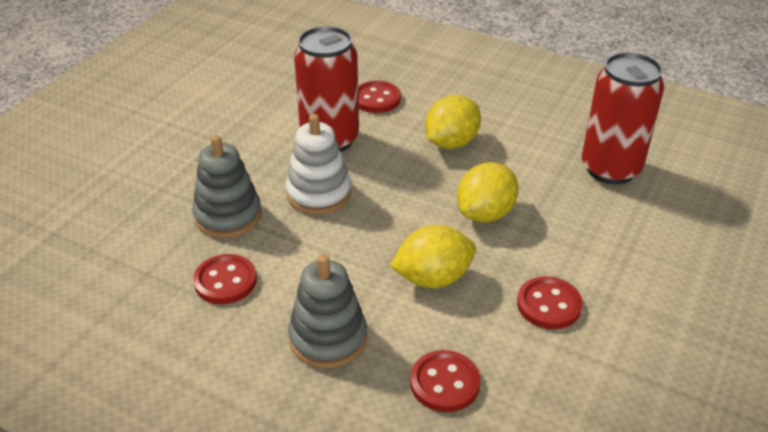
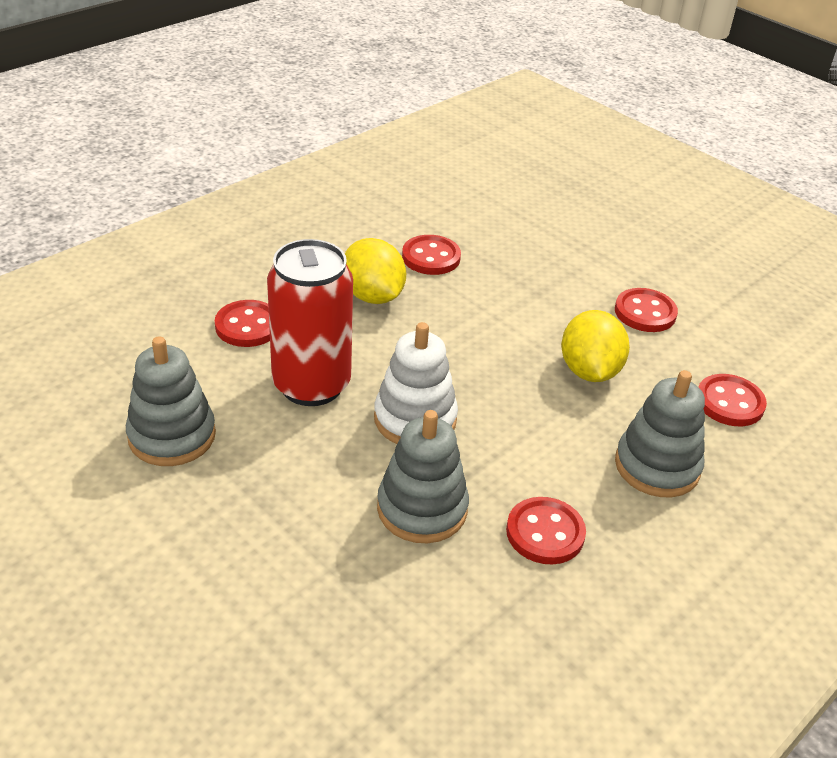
camera: 75 degrees left, 0 degrees up
yellow lemon [457,162,519,222] -> none
red can [582,52,664,184] -> none
none -> grey stacking toy [126,336,216,466]
none -> red button [402,235,461,275]

